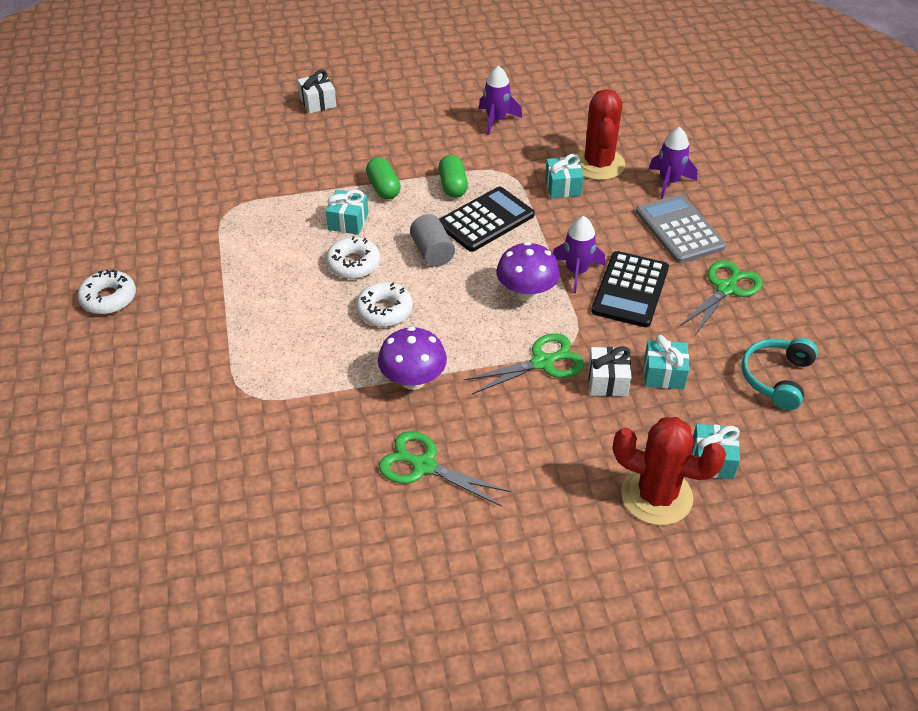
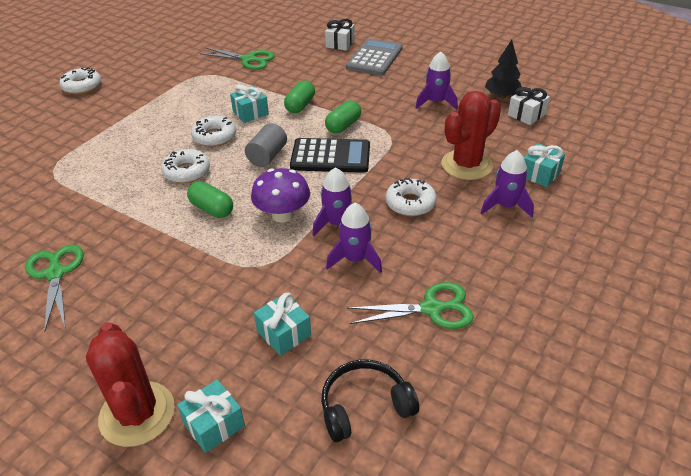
camera: 45 degrees right, 5 degrees down
purple mushroom [378,327,447,390] -> none
green scissors [464,333,585,394] -> green scissors moved to [200,47,275,70]
turquoise gift [545,154,584,198] -> turquoise gift moved to [524,143,565,187]
white gift [588,346,632,397] -> white gift moved to [508,87,550,125]
black calculator [591,251,669,327] -> purple rocket [326,203,382,273]
grey calculator [636,194,726,263] -> grey calculator moved to [346,38,403,75]
turquoise headphones [741,338,818,410] -> black headphones [321,360,419,442]
none -> green capsule [187,181,233,218]
none -> white donut [386,178,437,216]
none -> black tree [485,40,522,98]

